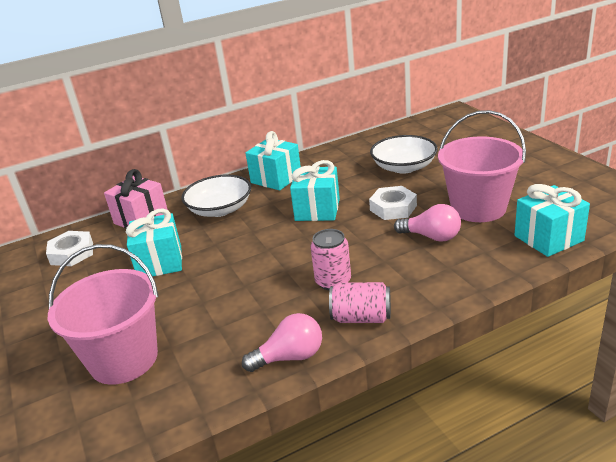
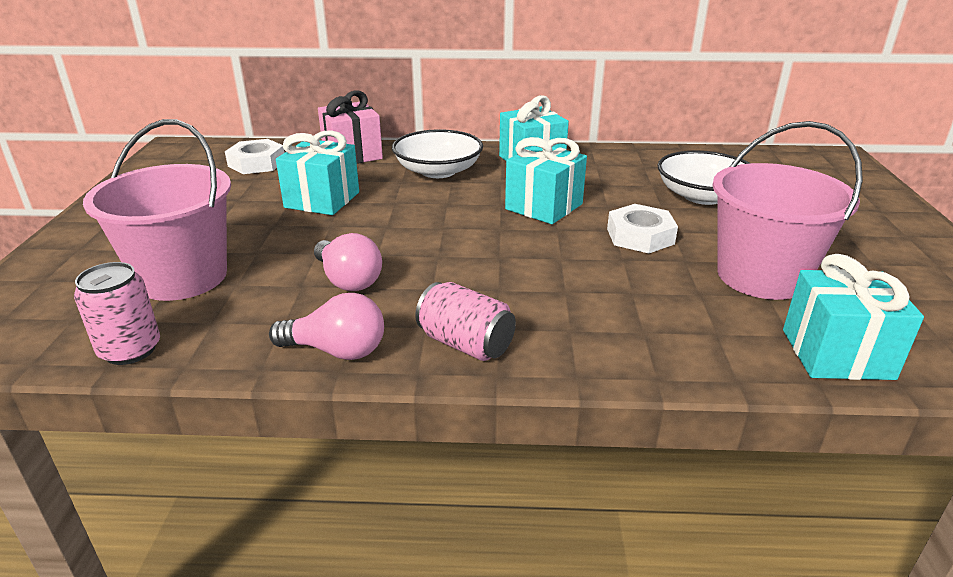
camera: 25 degrees right, 0 degrees up
pink can [310,229,351,291] -> pink can moved to [74,262,160,365]
pink light bulb [394,204,461,242] -> pink light bulb moved to [314,233,382,291]

